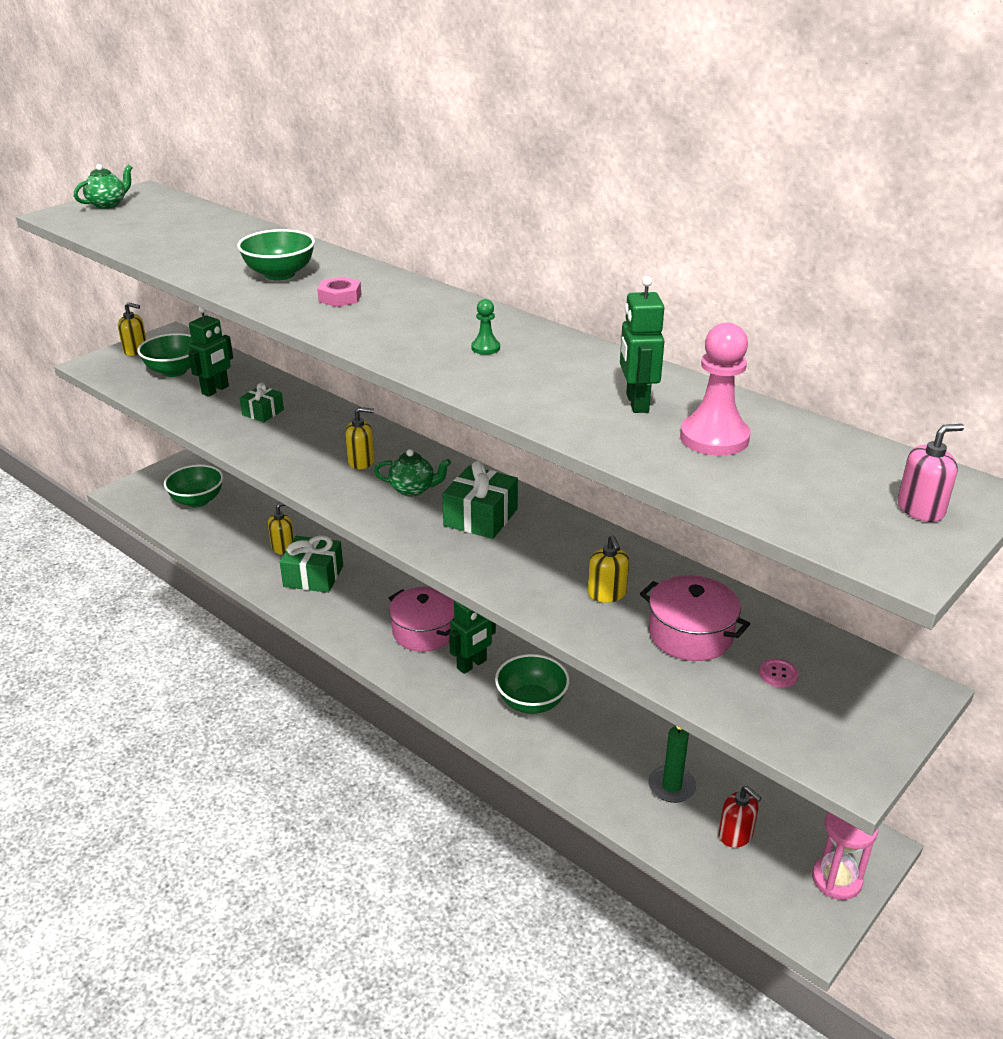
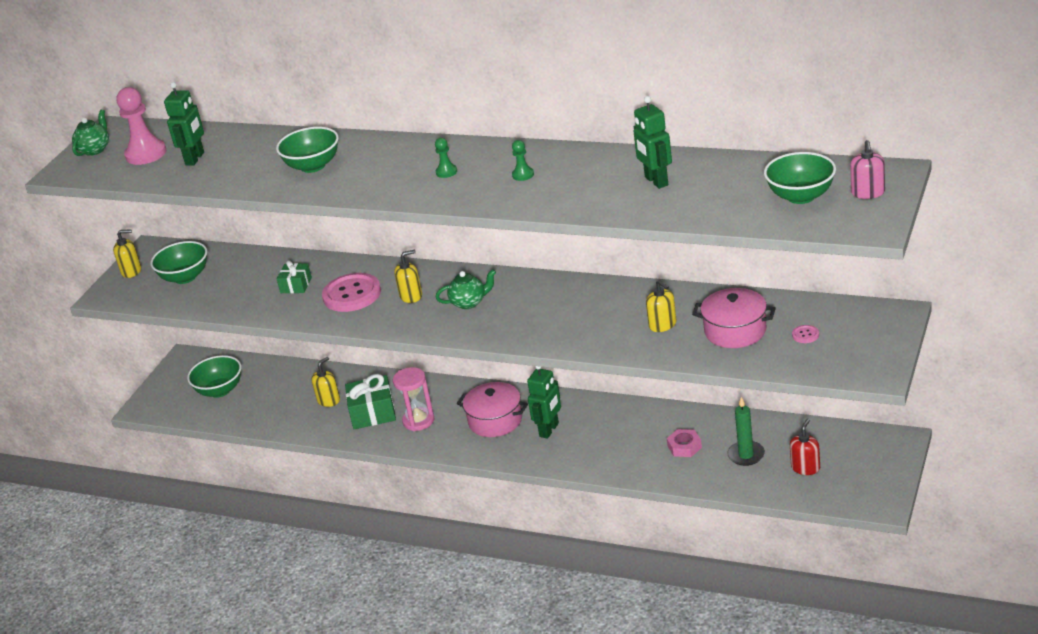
camera: 15 degrees left, 0 degrees up
green robot [188,307,233,397] -> green robot moved to [164,82,204,165]
pink nut [317,276,361,307] -> pink nut moved to [667,429,702,457]
green gift [442,460,518,539] -> none
green bowl [495,654,570,714] -> green bowl moved to [764,152,836,204]
pink pawn [680,322,750,456] -> pink pawn moved to [117,87,166,165]
red soap dispenser [719,786,762,848] -> red soap dispenser turned 90 degrees counterclockwise [790,419,820,475]
pink hourglass [812,812,878,900] -> pink hourglass moved to [393,367,434,431]
pink soap dispenser [898,424,964,522] -> pink soap dispenser turned 135 degrees clockwise [850,140,885,199]
none -> pink button [322,273,381,312]
none -> green pawn [435,138,457,178]

